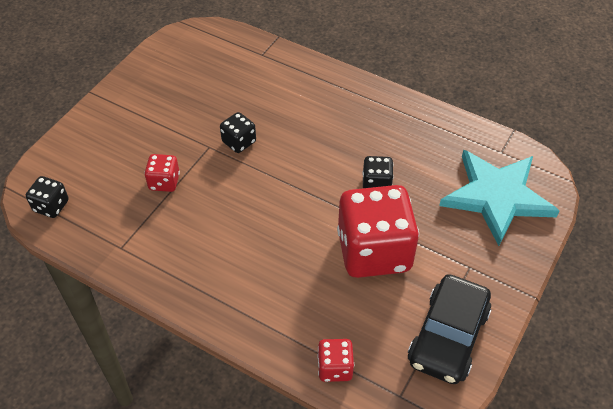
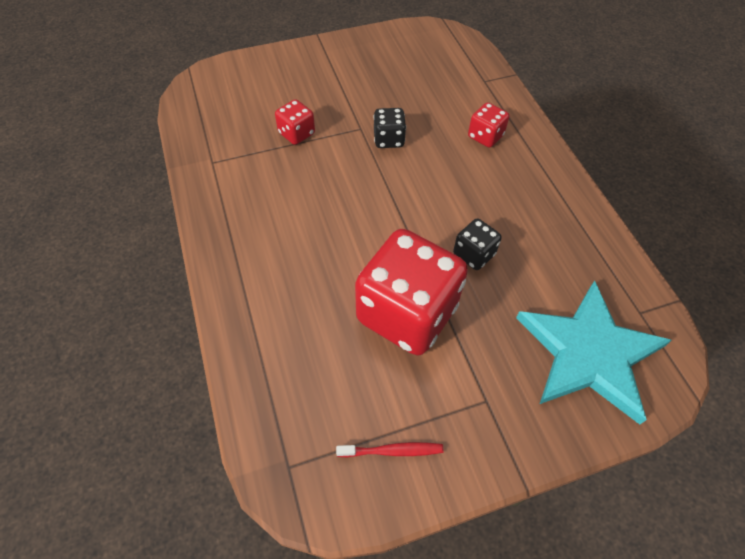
camera: 40 degrees right, 5 degrees up
black dice [26,176,69,218] -> none
red dice [317,339,354,382] -> red dice moved to [468,102,509,148]
black car [408,274,492,384] -> red toothbrush [336,442,443,457]

